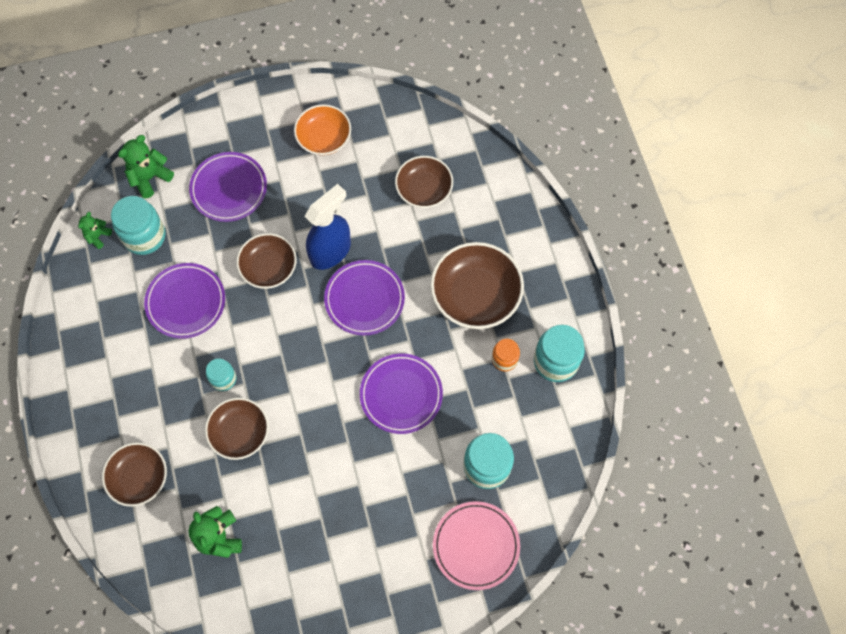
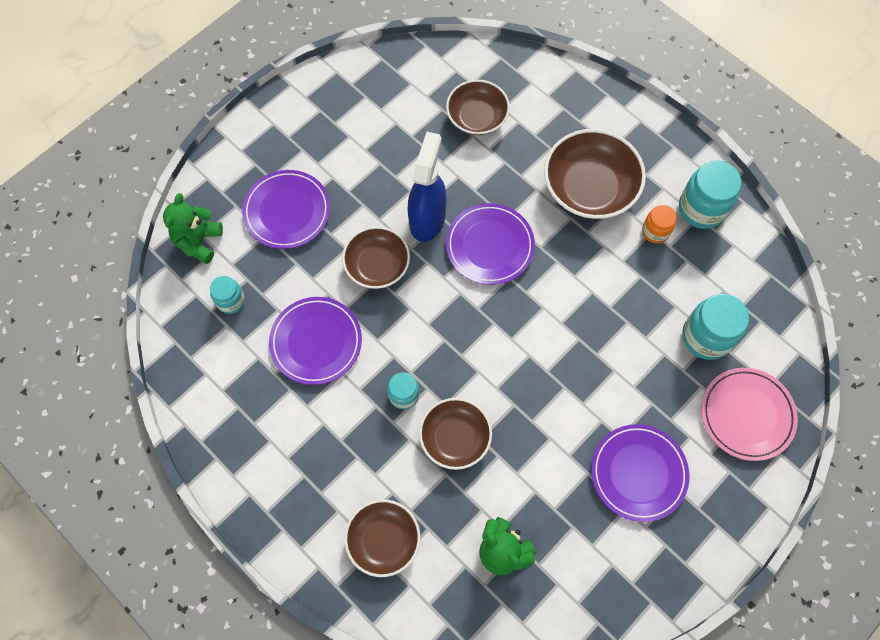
camera: 30 degrees left, 0 degrees up
green teddy bear [78,212,112,249] -> none
turquoise jar [111,196,165,255] -> turquoise jar [210,276,245,314], size x0.58
orange bowl [294,104,351,155] -> none
purple plate [360,353,443,434] -> purple plate moved to [591,424,689,522]

